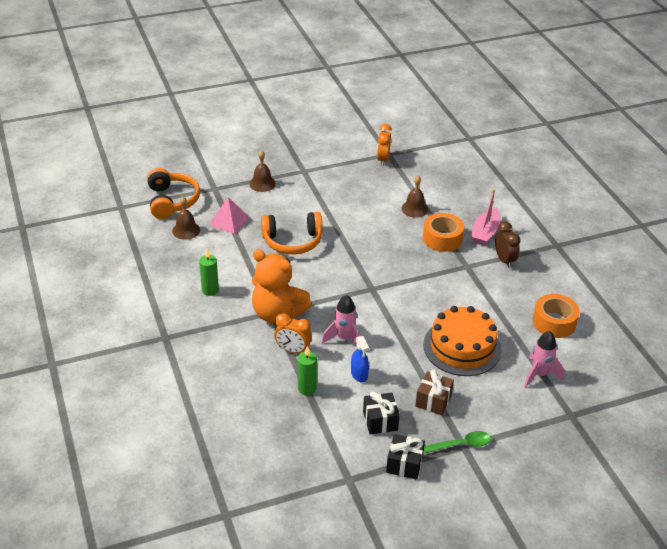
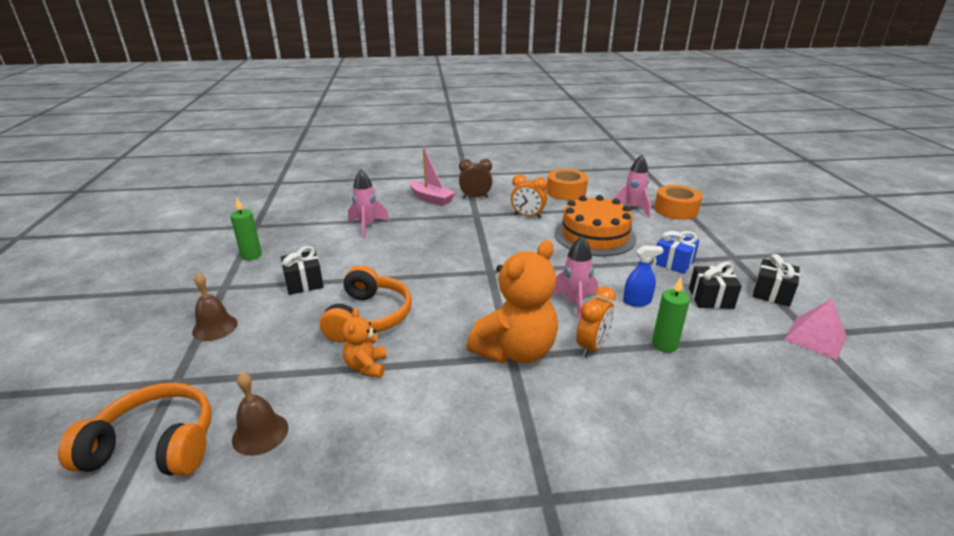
camera: 75 degrees left, 10 degrees down
green candle [199,249,219,296] -> green candle moved to [230,198,262,260]
pink pyramid [209,197,250,234] -> pink pyramid moved to [784,299,847,360]
orange clock [377,124,392,166] -> orange clock moved to [511,174,547,219]
brown bell [401,176,428,218] -> pink rocket [348,169,390,238]
brown gift [415,370,454,415] -> blue gift [655,231,700,274]
orange tape [423,213,464,252] -> orange tape moved to [654,185,702,220]
green spoon [424,431,491,453] -> none
none -> black gift [281,246,324,295]
none -> orange teddy bear [342,308,386,378]

